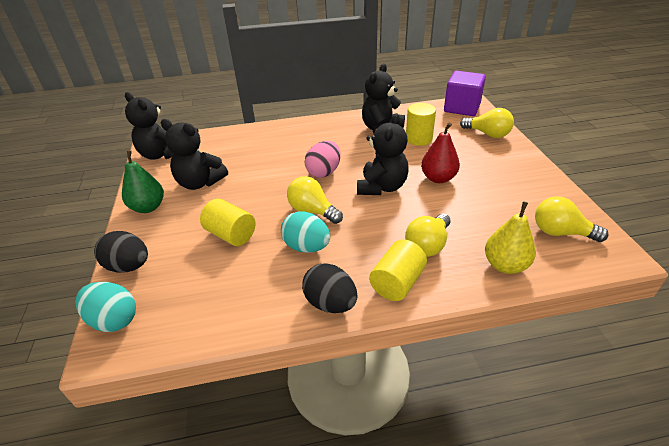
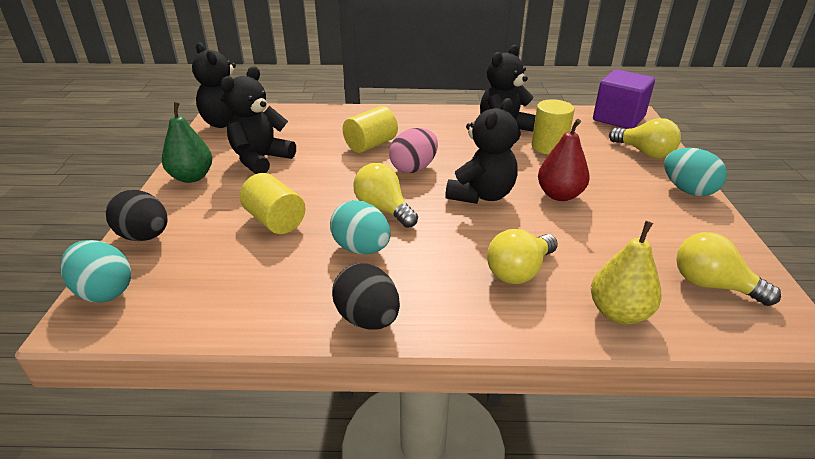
camera: 10 degrees right, 5 degrees down
black teddy bear [161,119,228,190] -> black teddy bear turned 90 degrees clockwise [220,66,296,174]
yellow cylinder [369,239,427,301] -> yellow cylinder moved to [343,106,398,153]
none -> turquoise egg [664,148,727,196]

